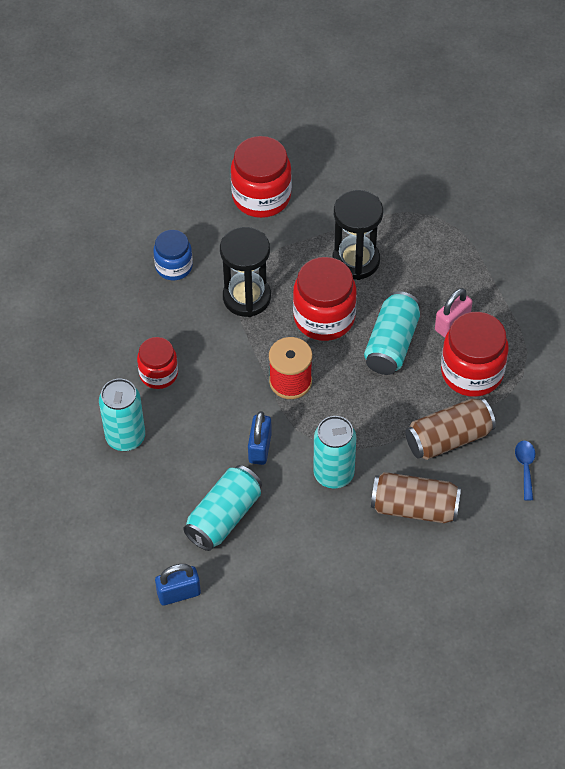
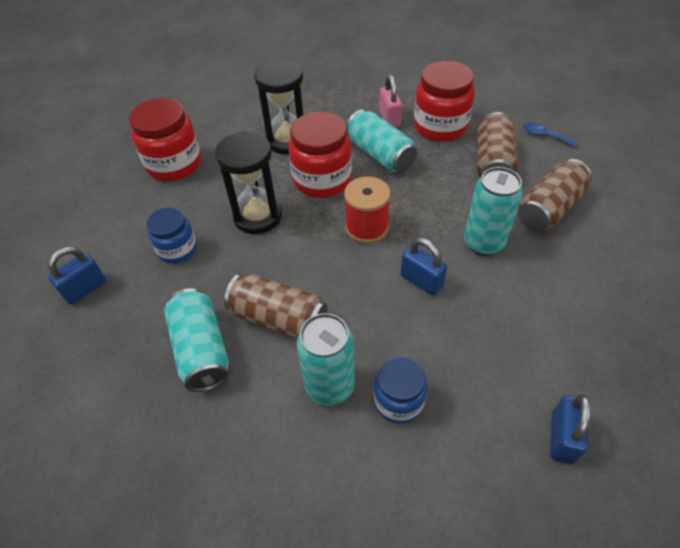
camera: 55 degrees left, 5 degrees down
red jar [137,337,178,389] -> brown can [224,274,327,338]
turquoise can [183,465,262,551] -> turquoise can moved to [164,288,229,392]
none -> blue padlock [48,246,106,305]
none -> blue jar [374,357,428,424]

